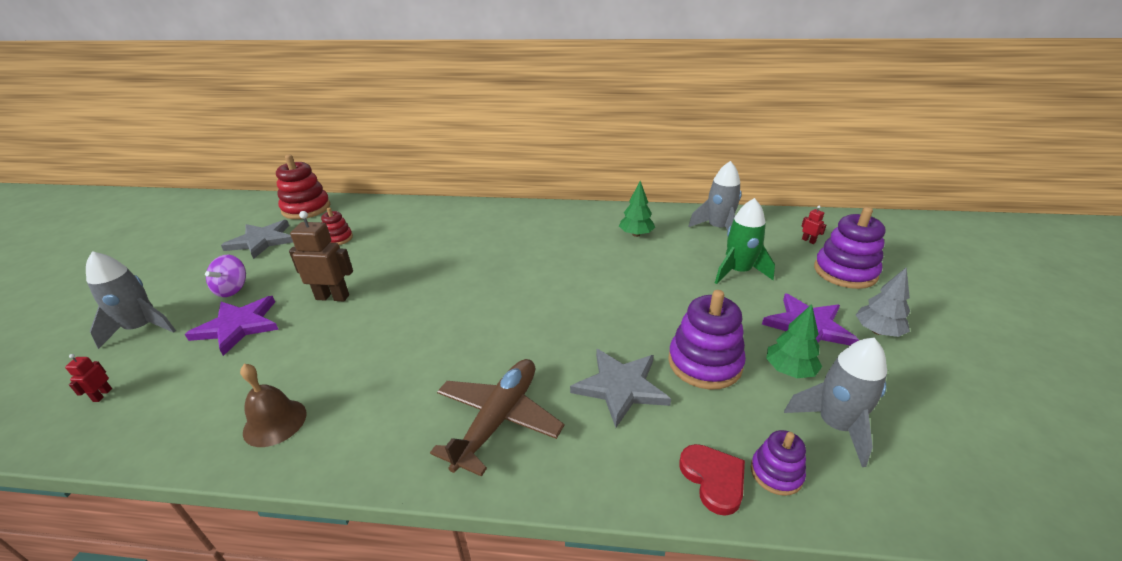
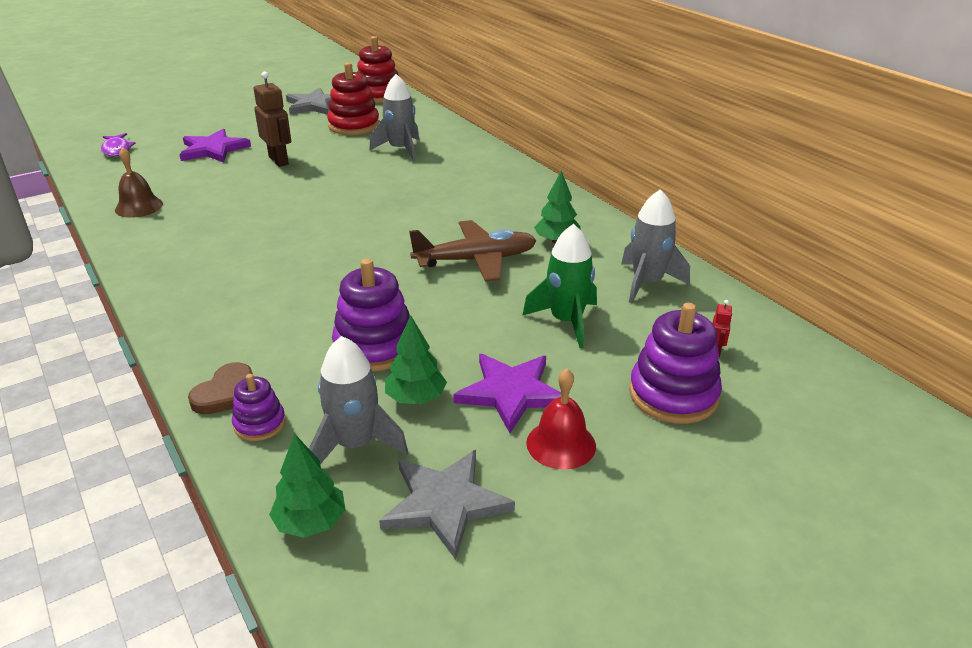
camera: 50 degrees right, 0 degrees up
red robot [65,354,112,402] -> purple fish [101,133,135,156]
grey rocket [86,251,176,349] -> grey rocket moved to [369,74,419,162]
purple spinning top [205,255,246,297] -> none
red stacking toy [321,208,353,245] -> red stacking toy [327,62,380,135], size x1.81
brown plane [430,359,564,477] -> brown plane moved to [409,220,537,282]
grey star [570,349,671,428] -> grey star moved to [379,450,515,560]
red heart [679,444,745,516] -> brown heart [188,362,253,414]
grey tree [856,267,910,337] -> red bell [526,368,596,470]
none -> green tree [269,433,345,538]

